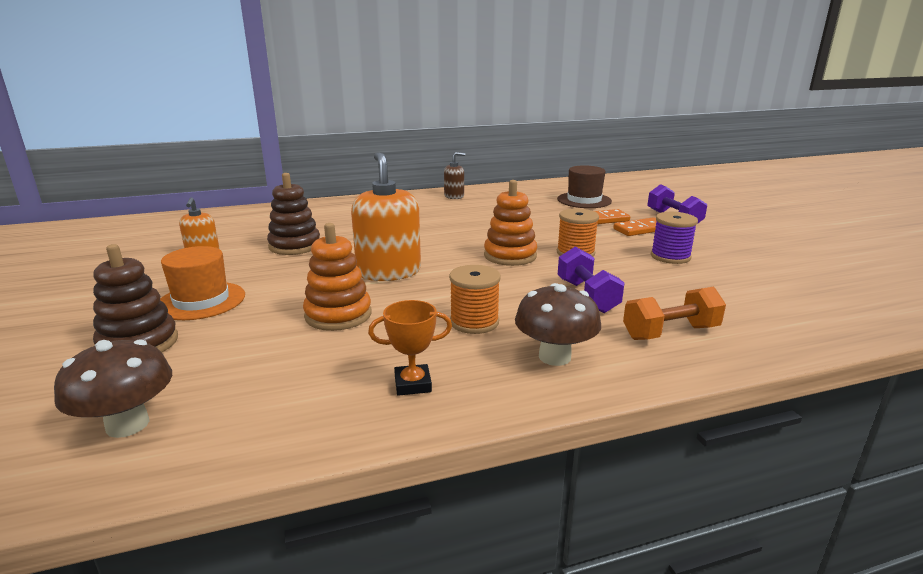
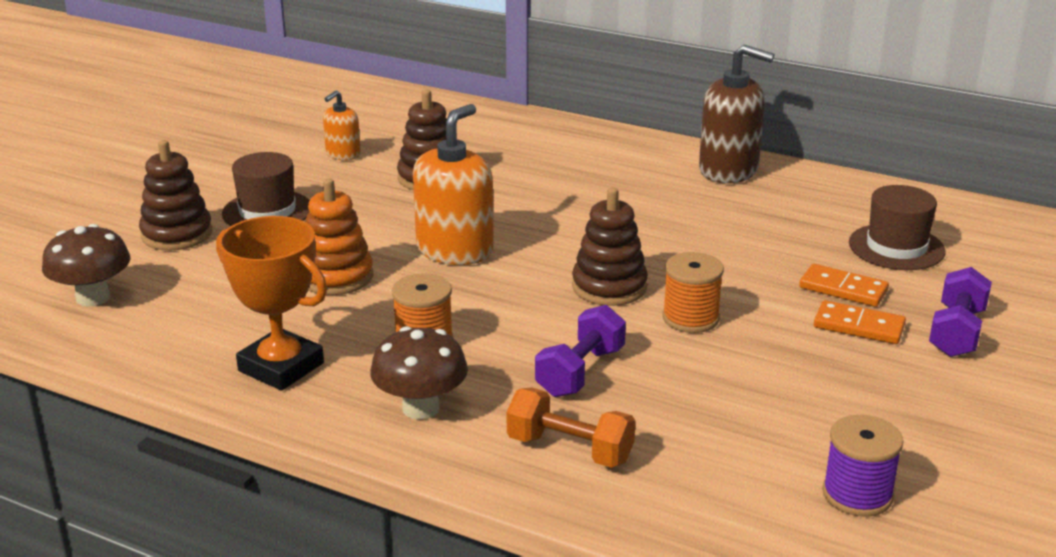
camera: 45 degrees right, 5 degrees up
orange hat [160,246,245,320] -> brown hat [222,152,310,226]
orange trophy [368,300,452,396] -> orange trophy [216,216,327,391], size x1.77
brown soap dispenser [444,152,465,199] -> brown soap dispenser [699,45,774,183], size x1.87
orange stacking toy [484,180,537,266] -> brown stacking toy [572,188,648,306]
purple spool [651,212,698,264] -> purple spool moved to [822,415,904,517]

